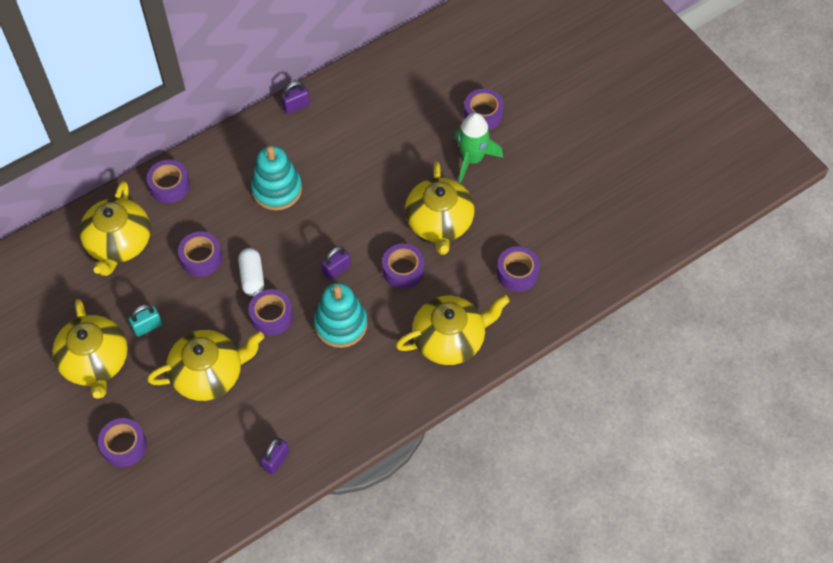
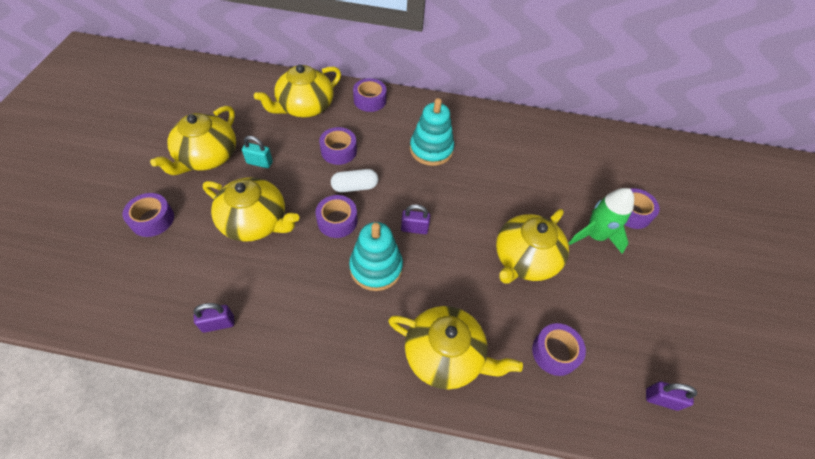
camera: 40 degrees right, 5 degrees down
white capsule [238,248,264,296] -> white capsule turned 45 degrees clockwise [331,169,378,192]
purple padlock [281,81,310,114] -> purple padlock moved to [646,381,697,411]
purple tape [382,244,424,289] -> none

